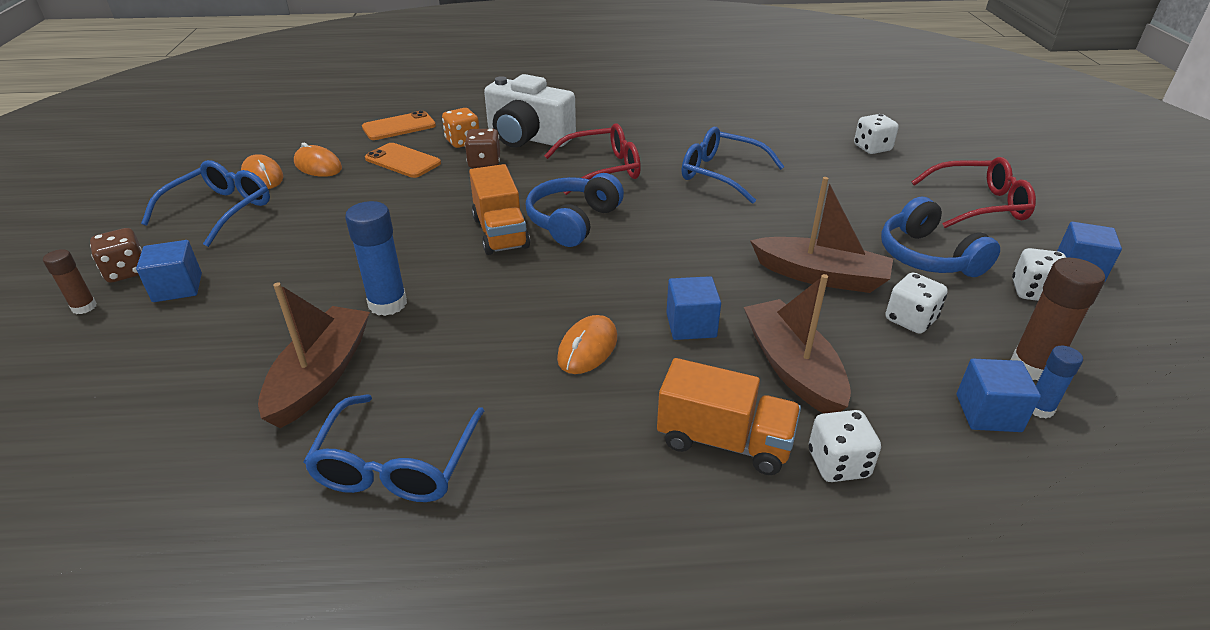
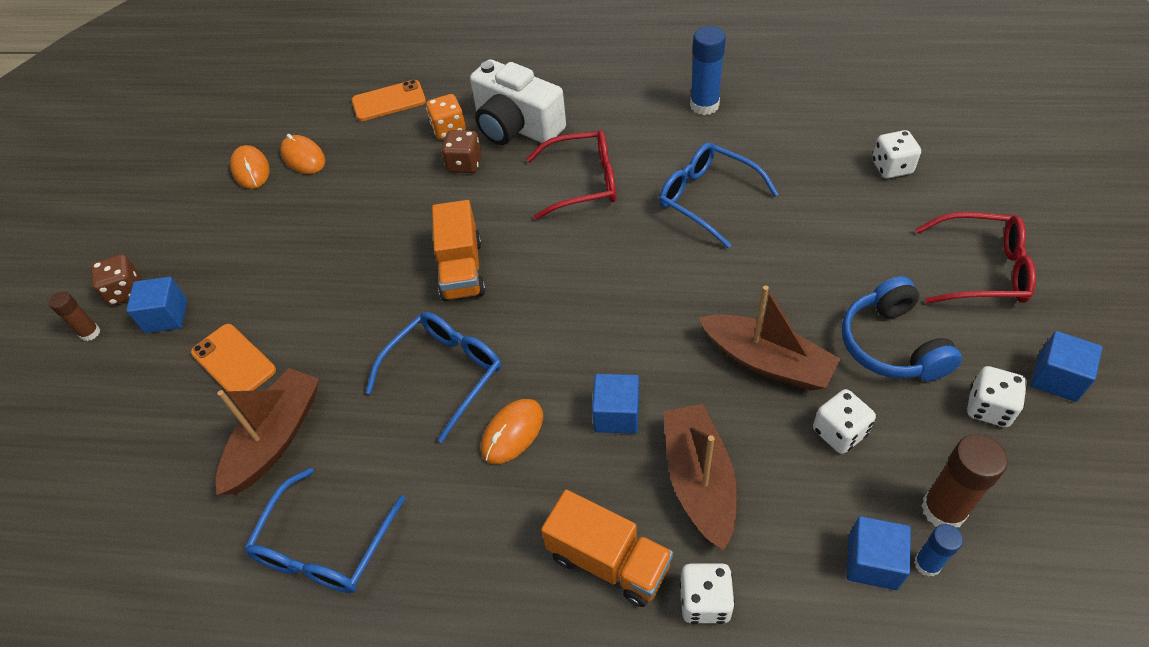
camera: 15 degrees right, 15 degrees up
blue glasses [141,160,270,247] -> blue glasses moved to [365,312,501,443]
blue glue stick [345,201,407,316] -> blue glue stick moved to [690,26,726,115]
orange phone [365,143,441,178] -> orange phone moved to [191,324,276,391]
blue headphones [526,173,624,247] -> none

